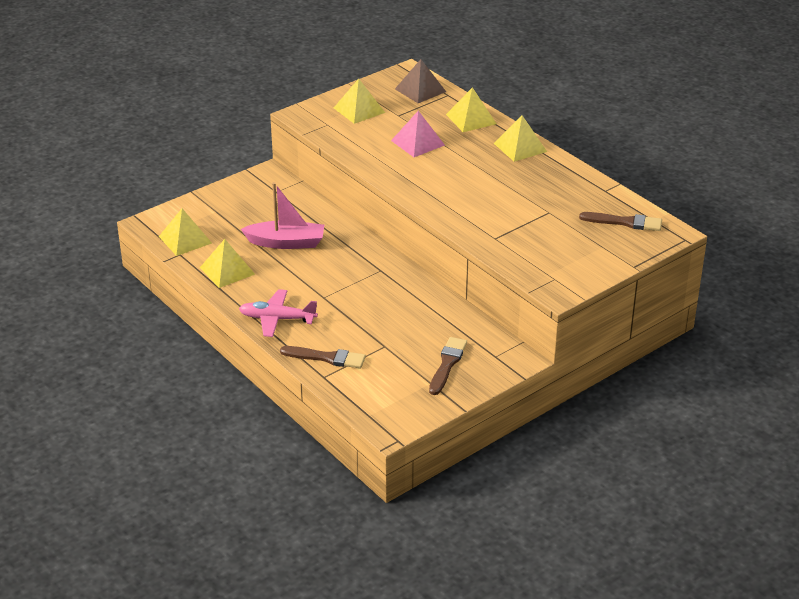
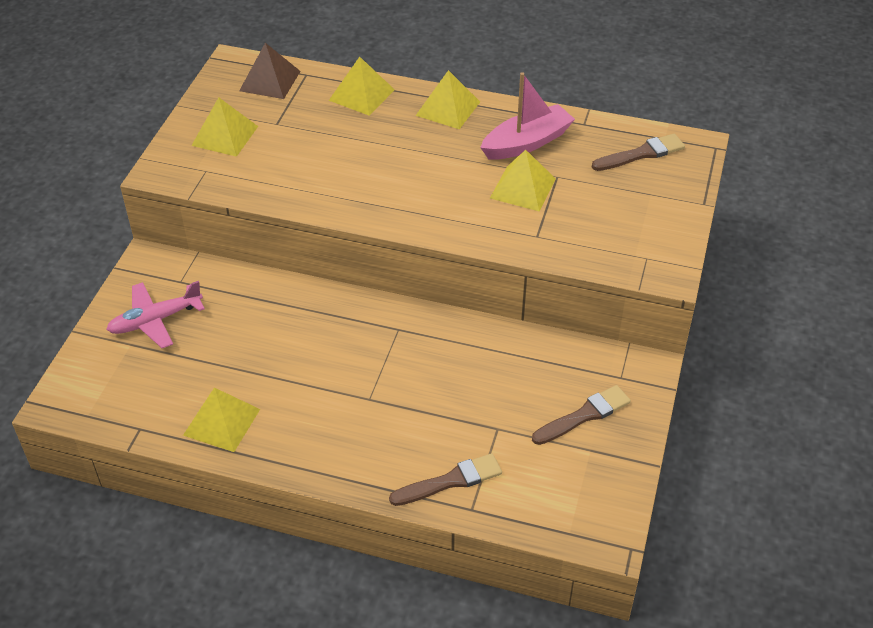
camera: 35 degrees left, 10 degrees up
yellow pyramid [159,208,212,256] -> yellow pyramid moved to [490,150,556,211]
pink plane [239,289,318,337] -> pink plane moved to [106,281,205,348]
pink boat [241,182,324,249] -> pink boat moved to [480,72,575,160]
pink pyramid [391,111,445,157] -> none
brown brush [429,337,467,395] -> brown brush turned 75 degrees clockwise [532,385,631,445]

